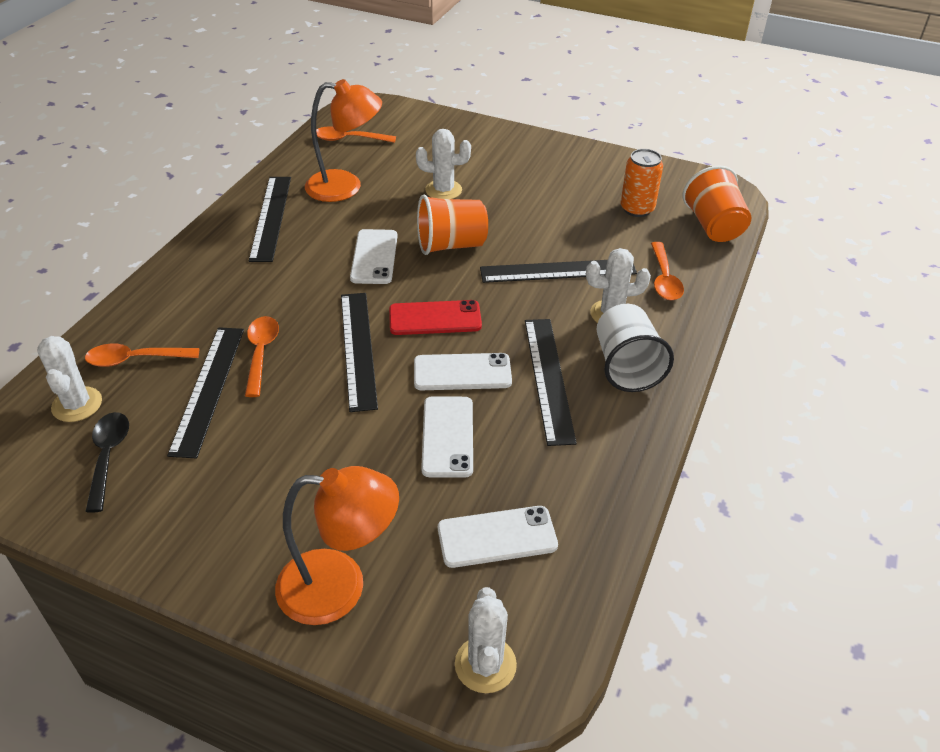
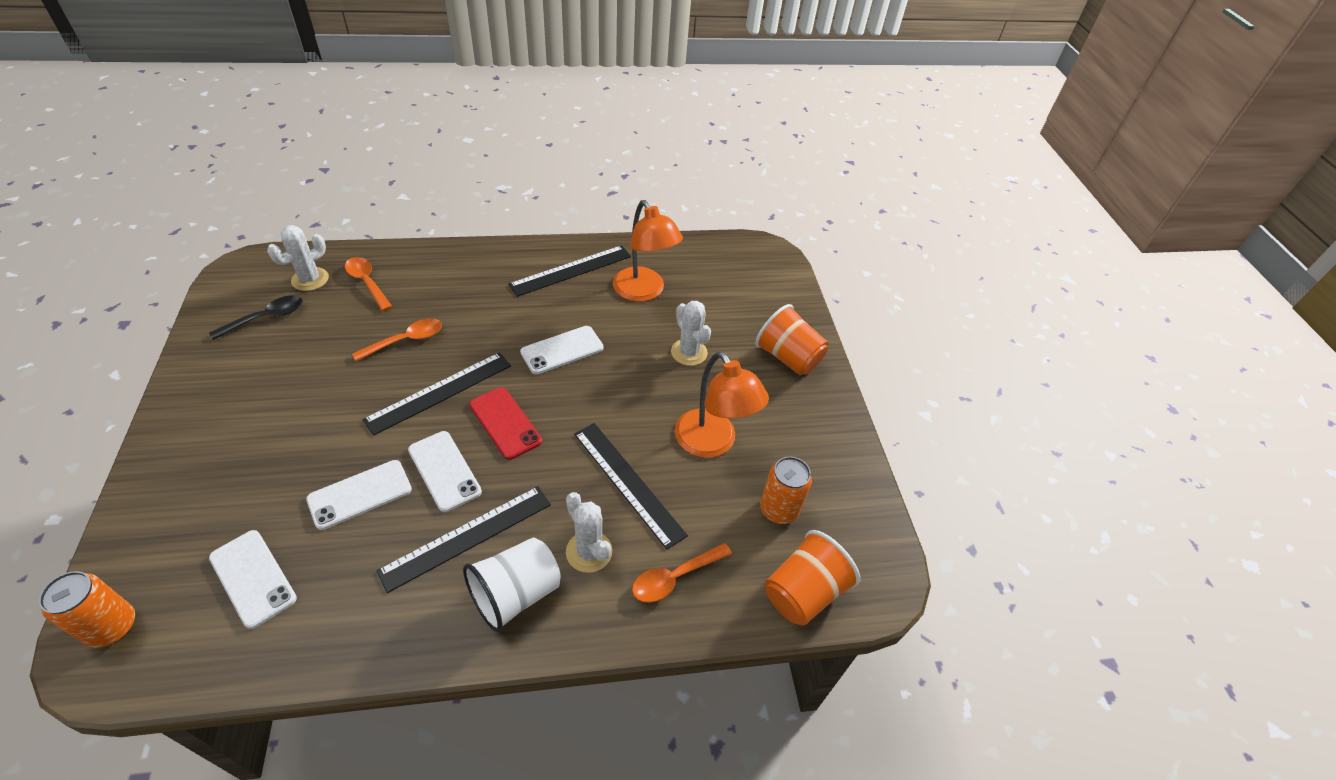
camera: 55 degrees right, 5 degrees up
black ruler [167,327,244,458] -> none
orange lamp [275,466,399,625] -> orange lamp moved to [675,351,769,458]
orange spoon [316,126,396,143] -> none
orange cup [417,195,488,255] -> orange cup moved to [755,304,829,376]
white cactus [455,587,517,693] -> orange can [39,571,135,648]

